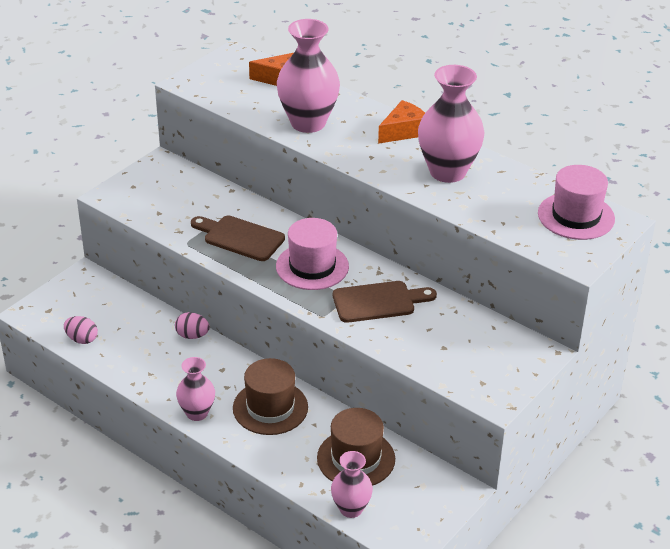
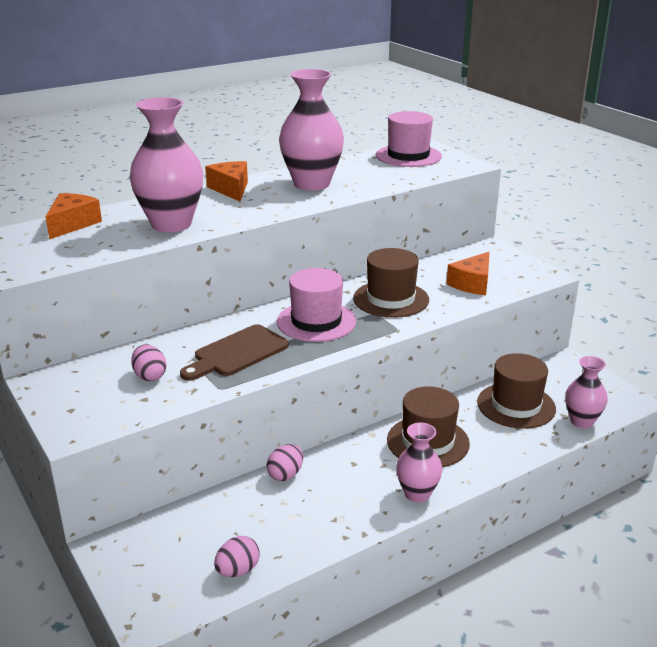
camera: 70 degrees left, 10 degrees down
brown cutting board [333,281,437,323] -> brown hat [353,248,429,318]
none -> pink egg [131,345,167,381]
none -> orange cheese [446,252,489,295]

